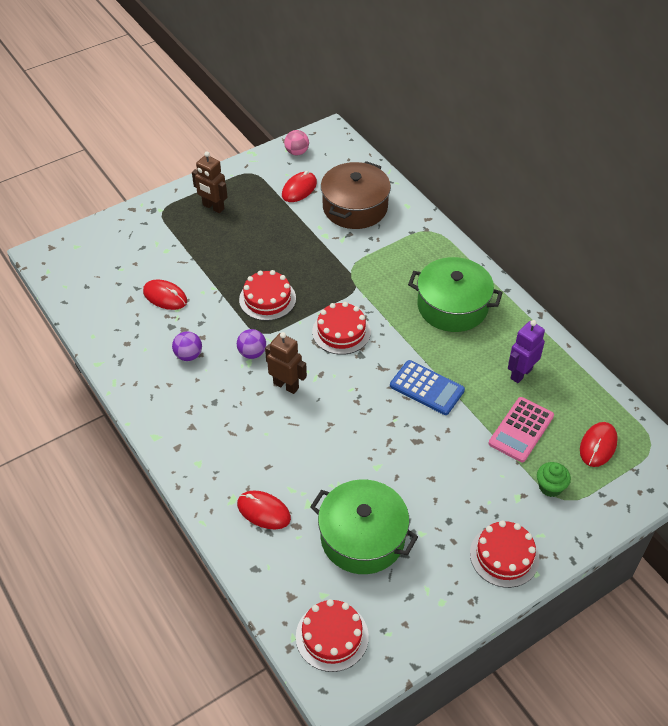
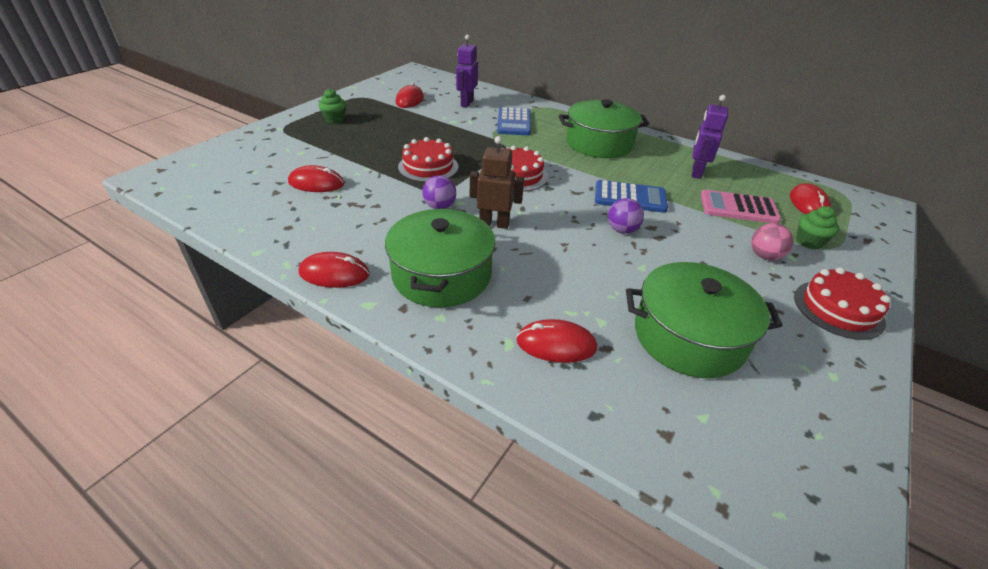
camera: 25 degrees left, 10 degrees down
purple ball [172,331,202,361] -> purple ball moved to [608,198,644,234]
brown robot [192,151,228,213] -> green cupcake [318,89,346,124]
pink ball [284,130,309,155] -> pink ball moved to [751,223,793,260]
red cake [296,599,369,672] -> none
brown pot [321,161,391,229] -> purple robot [456,35,478,107]
pink calculator [489,397,554,462] -> pink calculator turned 90 degrees clockwise [701,190,781,224]
none -> red mouse [298,252,370,288]
none -> green pot [385,208,496,307]
none -> blue calculator [497,107,531,136]

